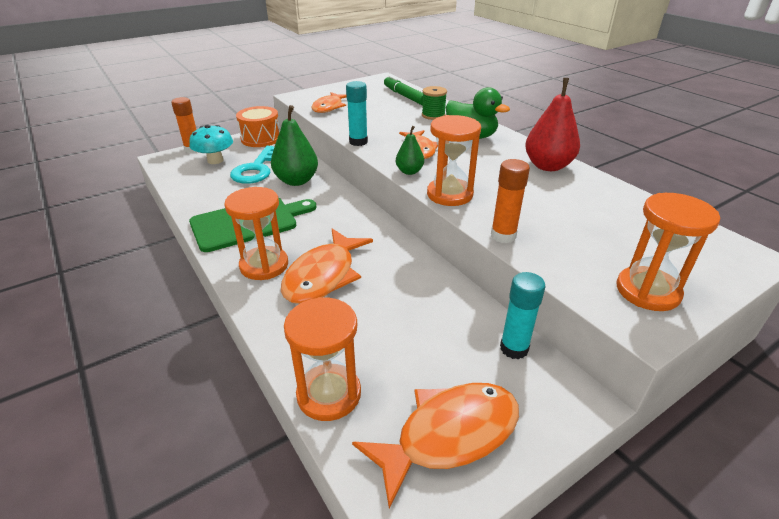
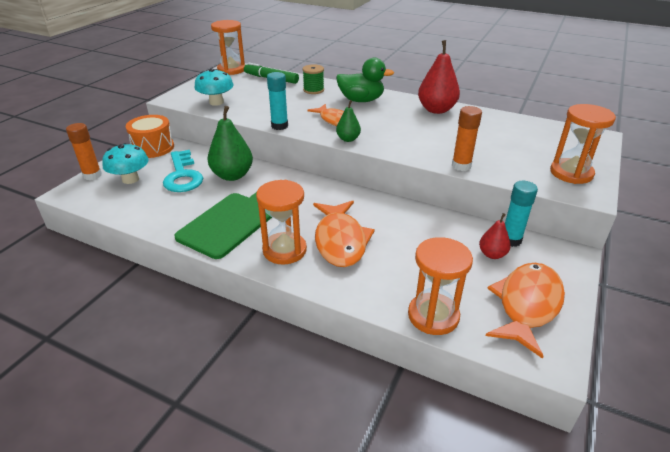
camera: 30 degrees left, 0 degrees up
orange fish [312,92,346,113] -> turquoise mushroom [194,68,234,106]
orange hourglass [427,115,481,206] -> orange hourglass moved to [211,20,245,75]
none -> red pear [479,213,511,259]

